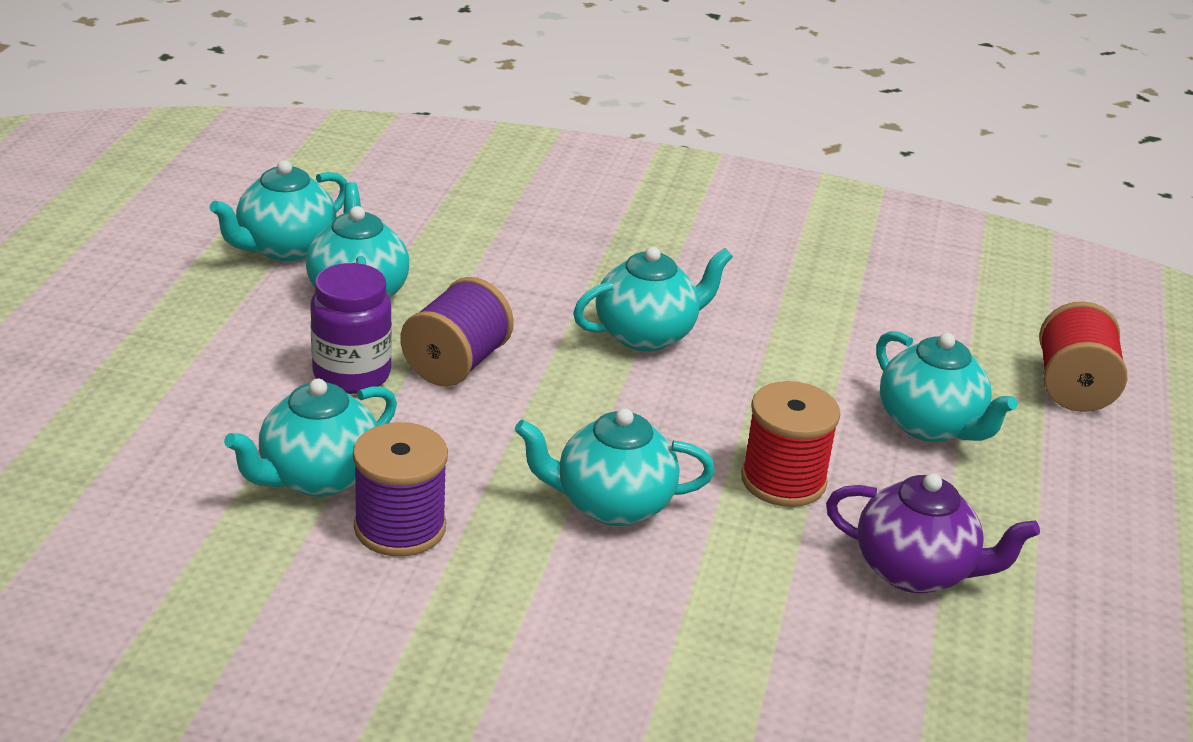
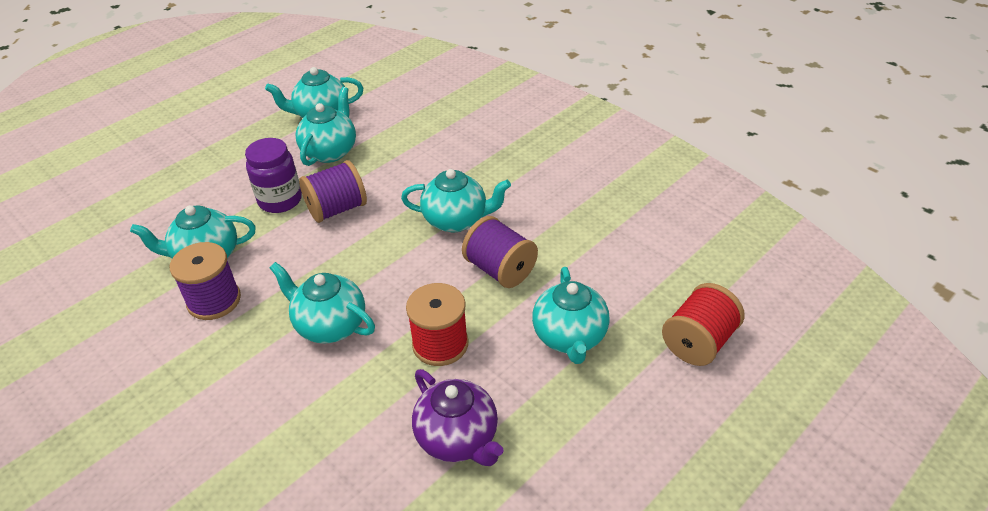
camera: 35 degrees right, 10 degrees up
none -> purple spool [462,216,538,288]

